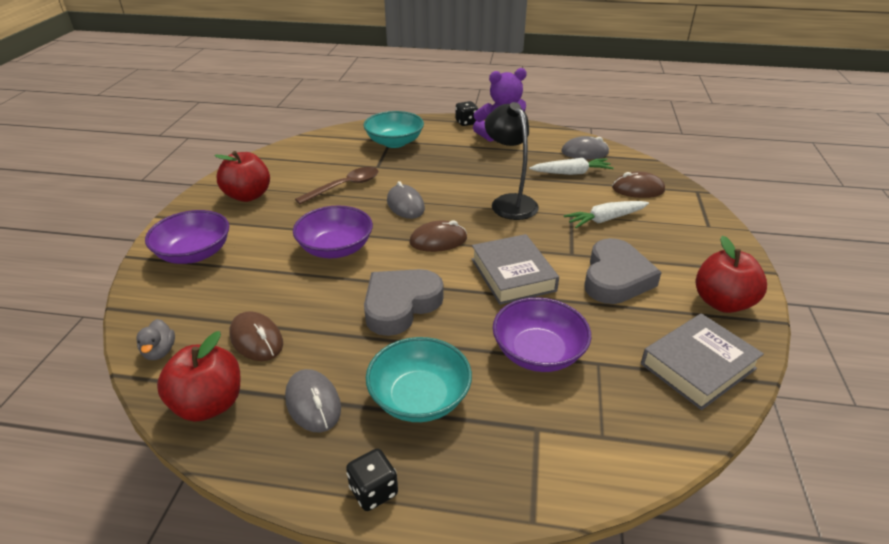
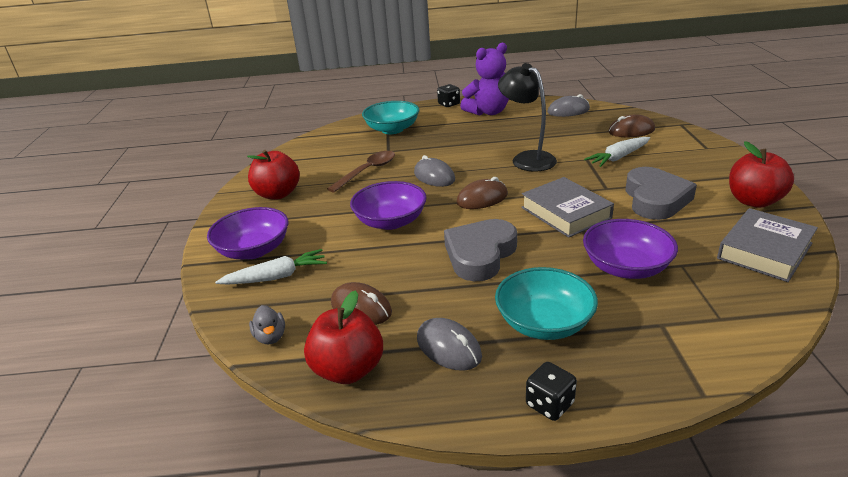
camera: 10 degrees left, 5 degrees down
white carrot [529,158,614,175] -> white carrot moved to [215,249,327,284]

